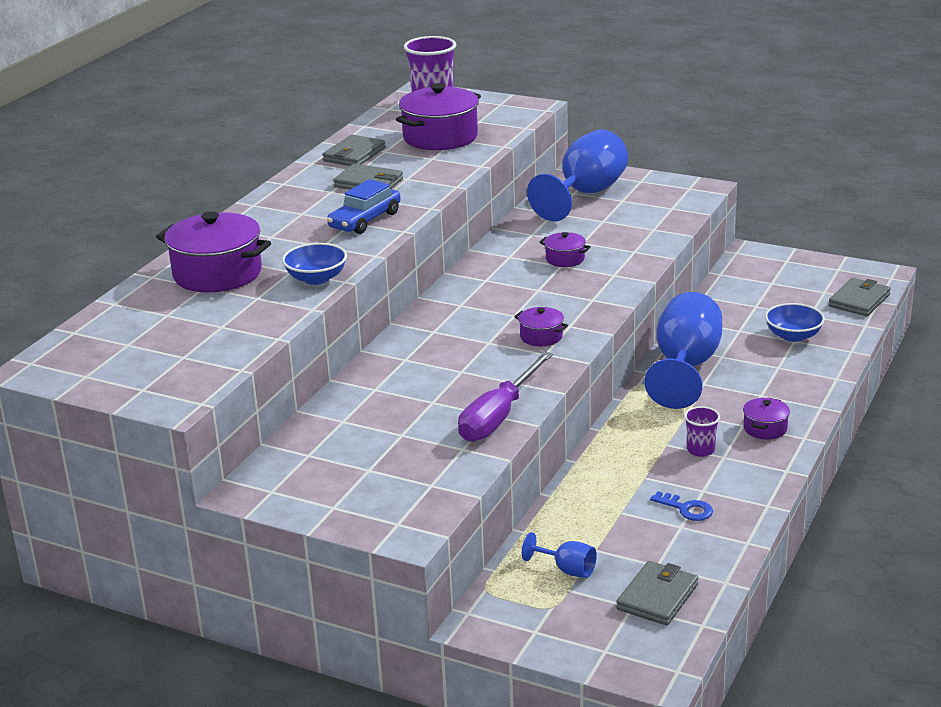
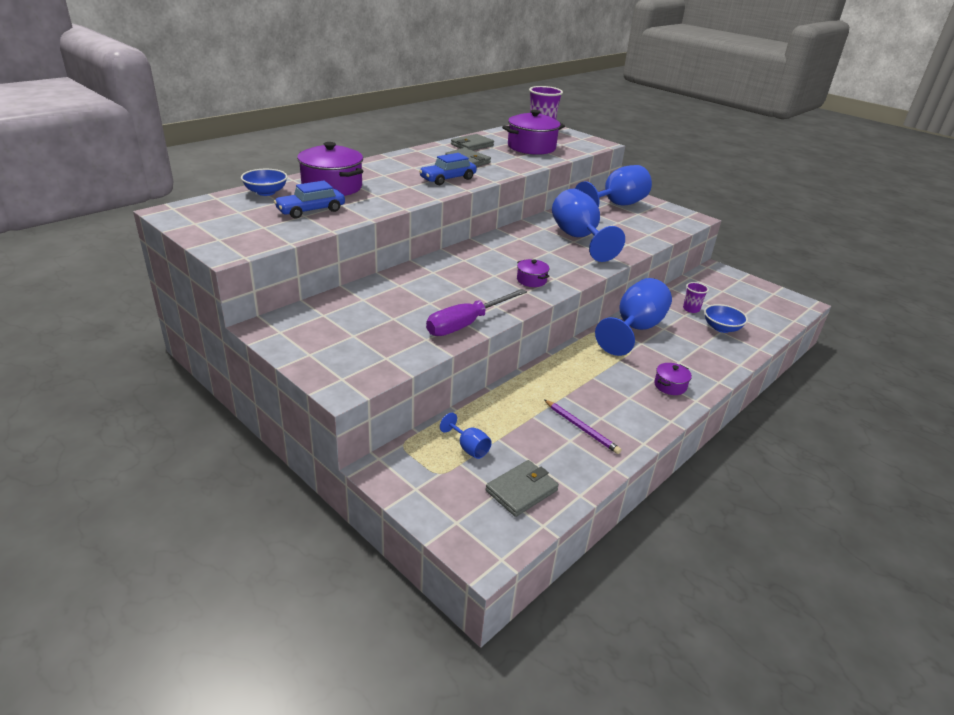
camera: 15 degrees right, 5 degrees up
blue bowl [282,243,347,285] -> blue bowl moved to [241,169,288,196]
purple pot [540,232,591,267] -> blue goblet [552,189,625,262]
blue key [650,491,713,521] -> purple pencil [544,399,621,454]
purple cup [684,406,720,457] -> purple cup moved to [683,282,709,313]
grey wallet [829,278,891,316] -> none
none -> blue car [274,181,345,219]

